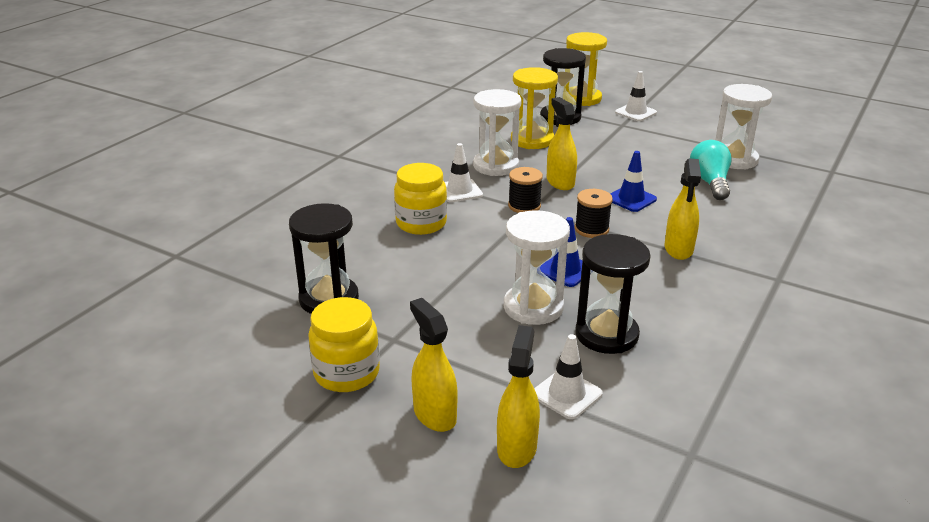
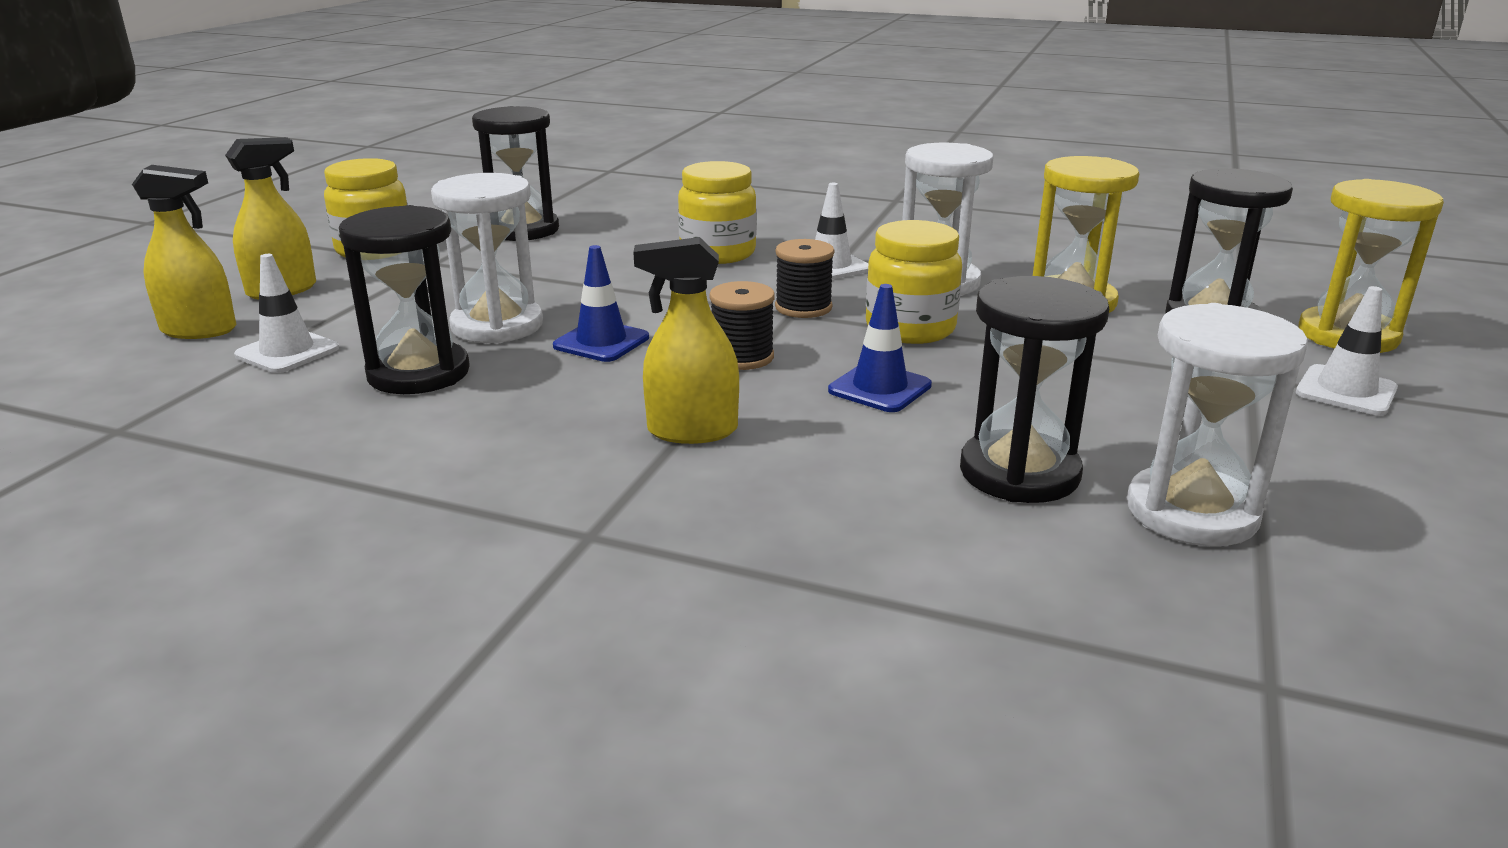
camera: 80 degrees right, 5 degrees down
yellow spray bottle [547,97,577,190] -> yellow jar [866,220,962,344]
turquoise light bulb [690,140,731,200] -> black hourglass [960,276,1109,503]

